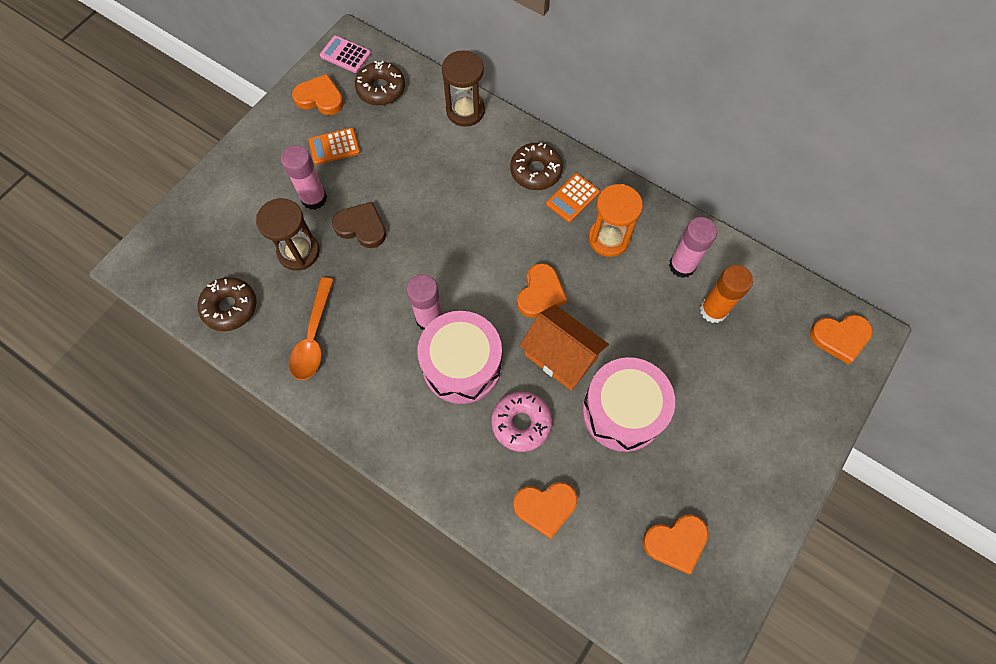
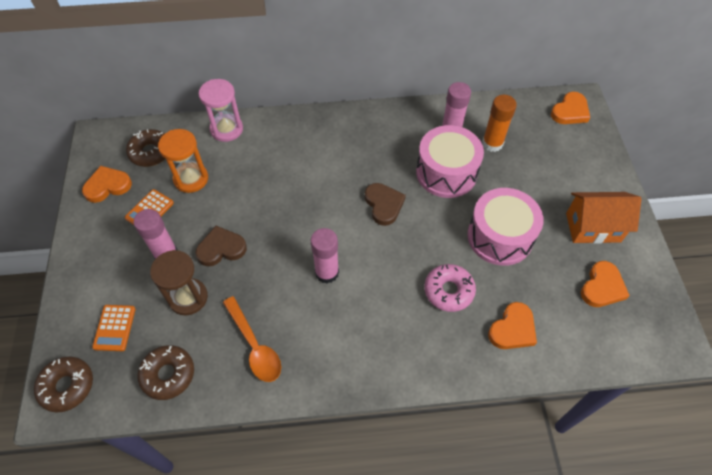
camera: 40 degrees left, 10 degrees down
pink calculator [320,36,371,73] -> none
pink drum [417,311,502,404] -> pink drum moved to [416,125,484,198]
brown hourglass [442,50,485,127] -> pink hourglass [199,79,243,142]
brown donut [510,143,563,190] -> brown donut moved to [34,357,93,413]
orange heart [517,263,567,318] -> brown heart [365,183,406,226]
orange house [520,305,609,391] -> orange house moved to [566,192,642,244]
orange calculator [546,173,600,222] -> orange calculator moved to [92,305,136,351]
orange hourglass [589,184,643,257] -> orange hourglass moved to [158,129,208,193]

